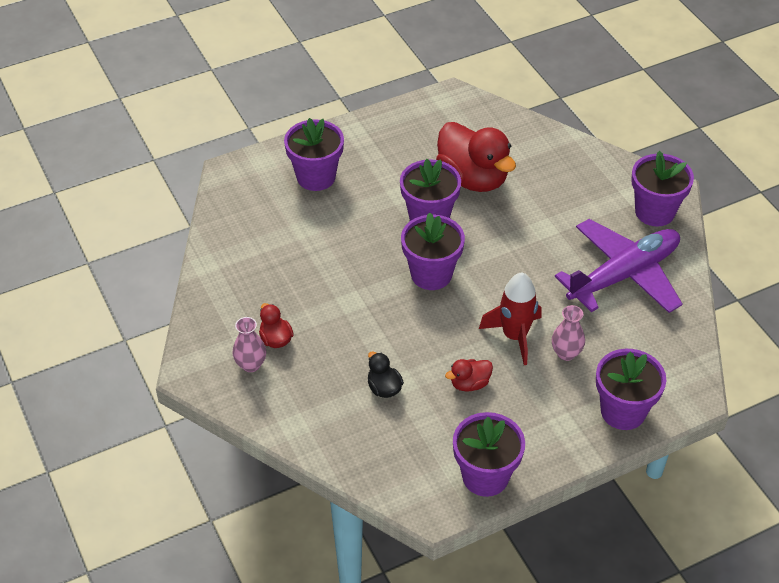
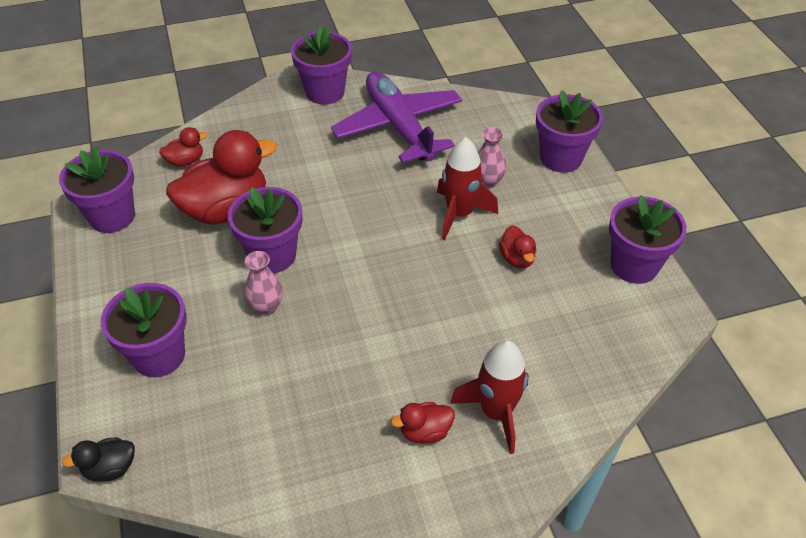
camera: 80 degrees left, 0 degrees up
pink vase [233,317,266,372] -> pink vase moved to [244,251,283,315]
black duck [368,352,404,398] -> black duck moved to [62,437,135,482]
purple flower pot [401,212,465,290] -> purple flower pot moved to [59,147,135,233]
none -> red duck [159,127,207,167]
none -> red rocket [450,340,529,454]

